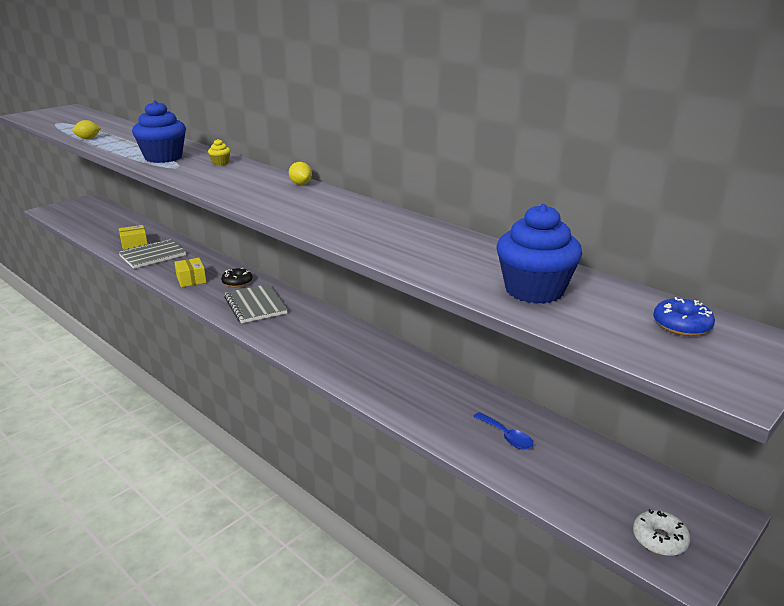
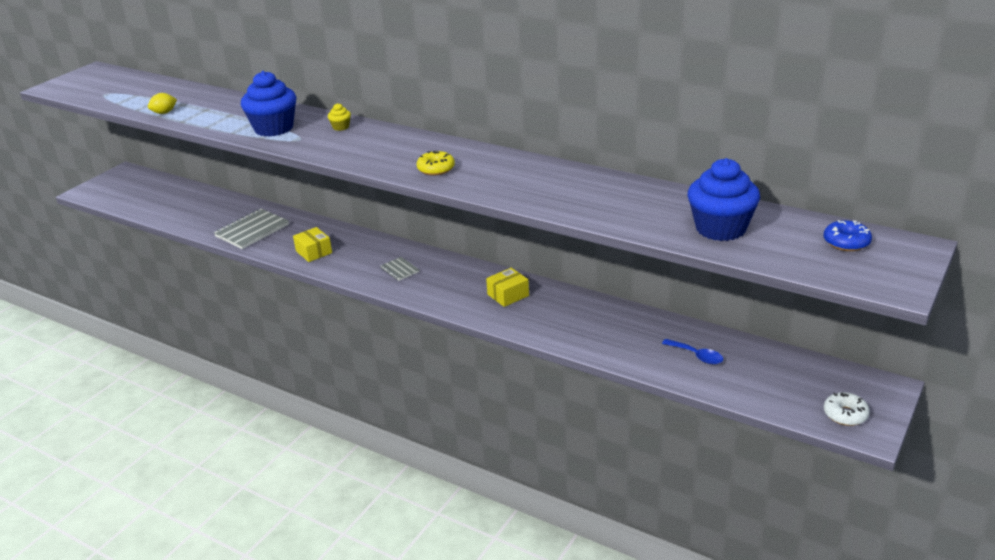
camera: 10 degrees left, 5 degrees up
yellow box [119,225,148,250] -> yellow box moved to [486,268,529,307]
black donut [221,268,253,287] -> none
grey notebook [224,284,288,323] -> grey notebook [381,257,419,281], size x0.52
yellow lemon [289,162,312,185] -> none
none -> yellow donut [417,151,455,176]

